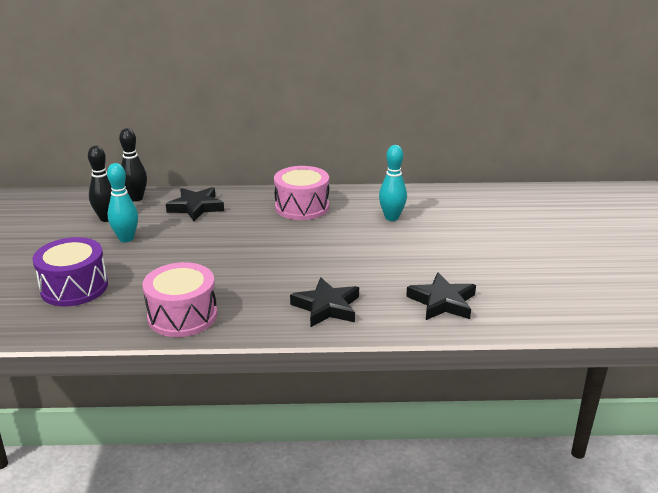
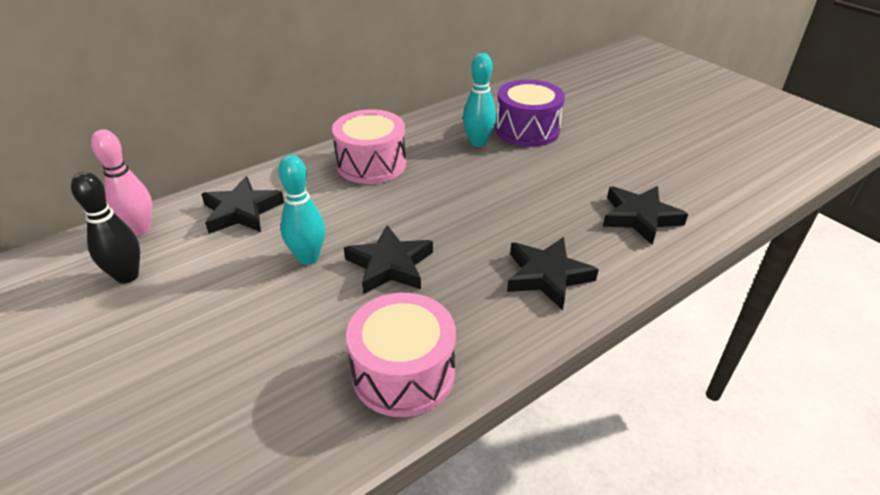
camera: 35 degrees left, 10 degrees up
purple drum [32,237,108,306] -> purple drum moved to [496,79,565,147]
turquoise bowling pin [107,163,138,242] -> turquoise bowling pin moved to [278,155,325,265]
black bowling pin [119,128,147,202] -> pink bowling pin [91,129,152,236]
none -> black star [344,225,433,294]

